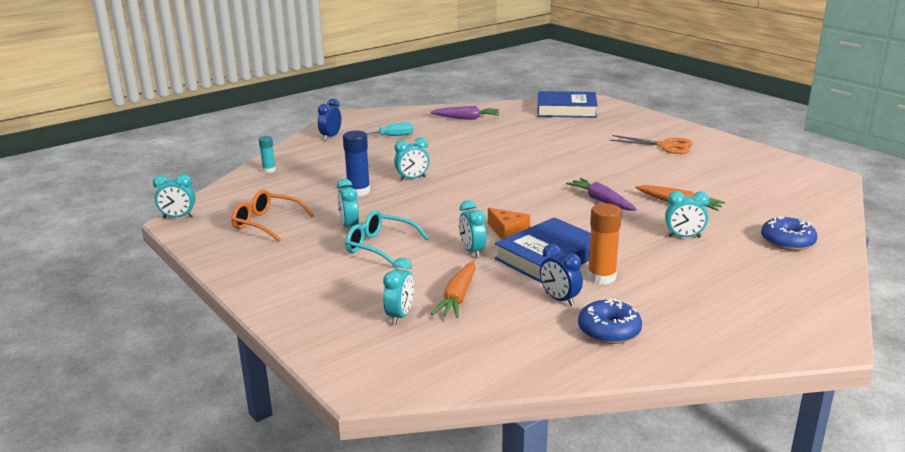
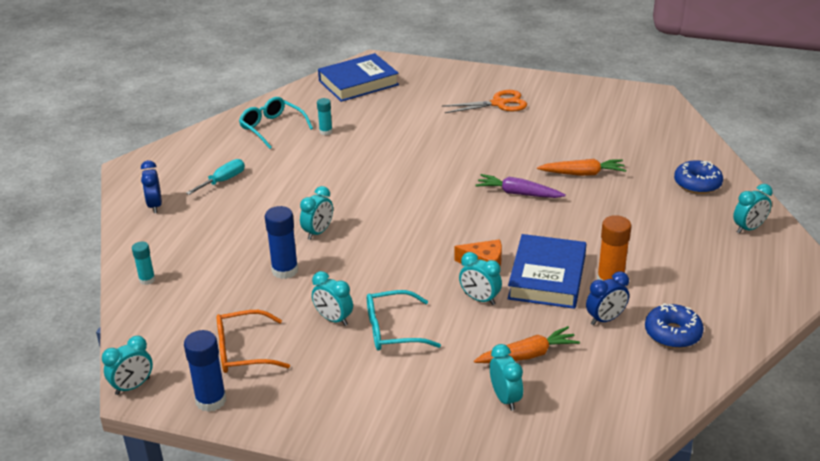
camera: 35 degrees left, 10 degrees up
purple carrot [430,106,499,120] -> turquoise glasses [239,97,313,149]
orange carrot [431,261,476,318] -> orange carrot turned 90 degrees counterclockwise [474,326,580,363]
blue clock [540,244,583,306] -> blue clock turned 45 degrees counterclockwise [586,272,629,325]
turquoise clock [665,191,709,238] -> turquoise clock moved to [733,184,772,234]
none -> blue glue stick [184,330,226,412]
none -> turquoise glue stick [317,98,332,135]

